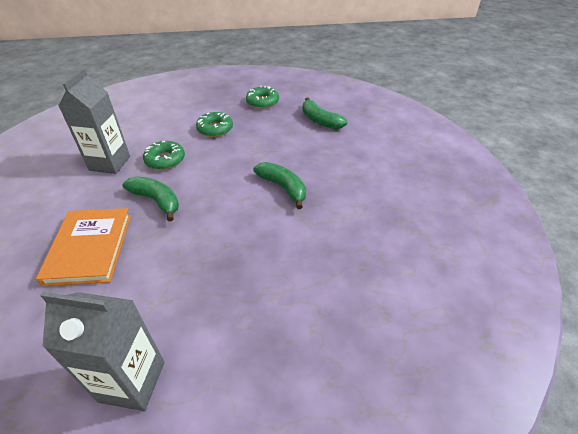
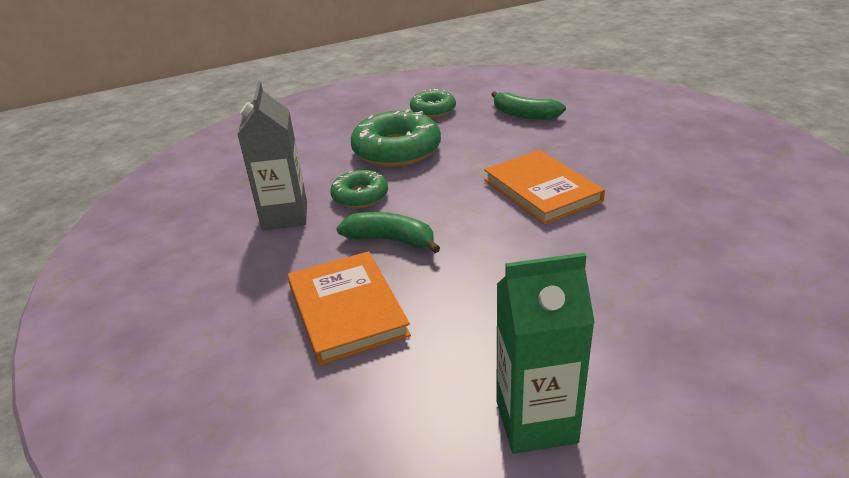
camera: 15 degrees left, 10 degrees down
grey carton [40,292,165,411] -> green carton [496,253,595,454]
green donut [196,112,233,137] -> green donut [351,109,441,167], size x1.74
green banana [254,162,306,209] -> orange book [484,150,605,225]

